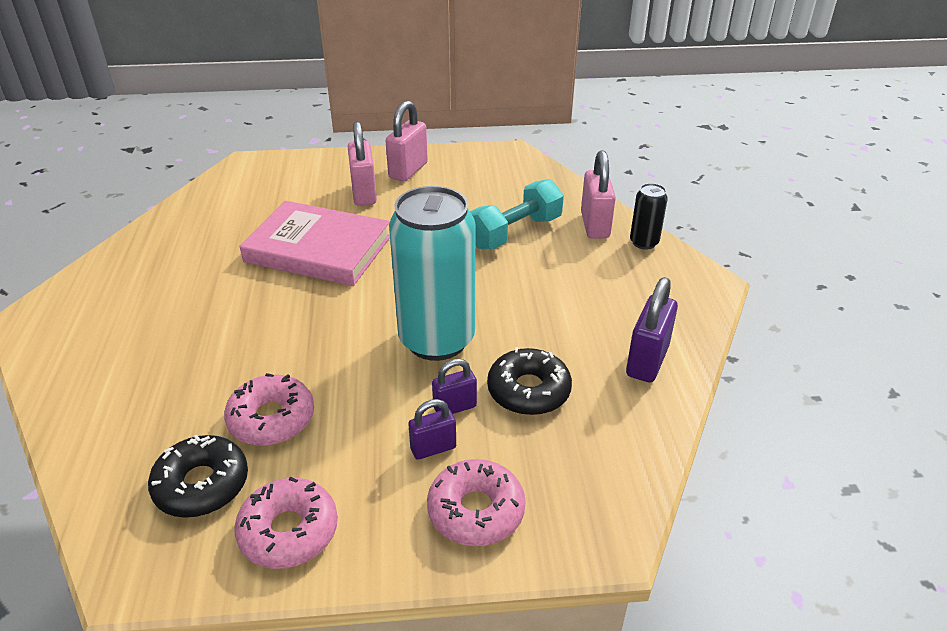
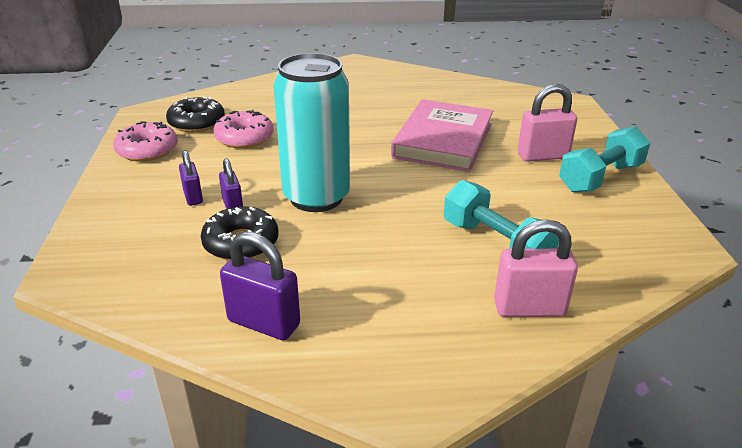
camera: 90 degrees right, 5 degrees down
pink padlock [386,101,428,182] -> turquoise dumbbell [559,126,650,193]
pink donut [427,459,526,546] -> none
black can [630,183,668,250] -> none

